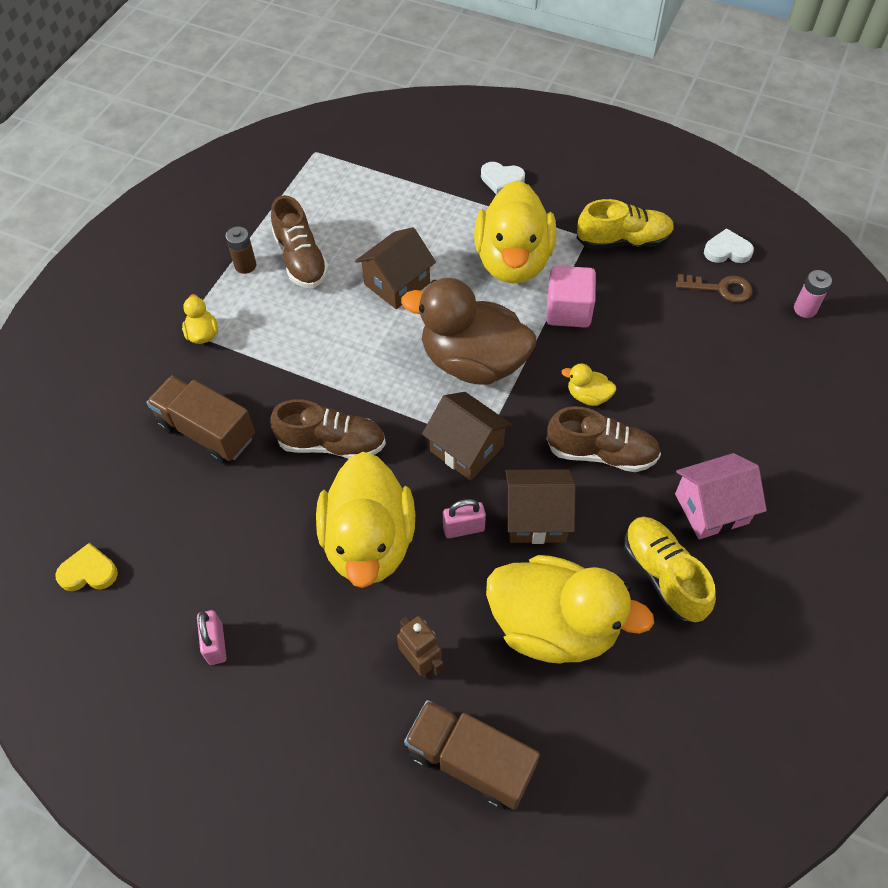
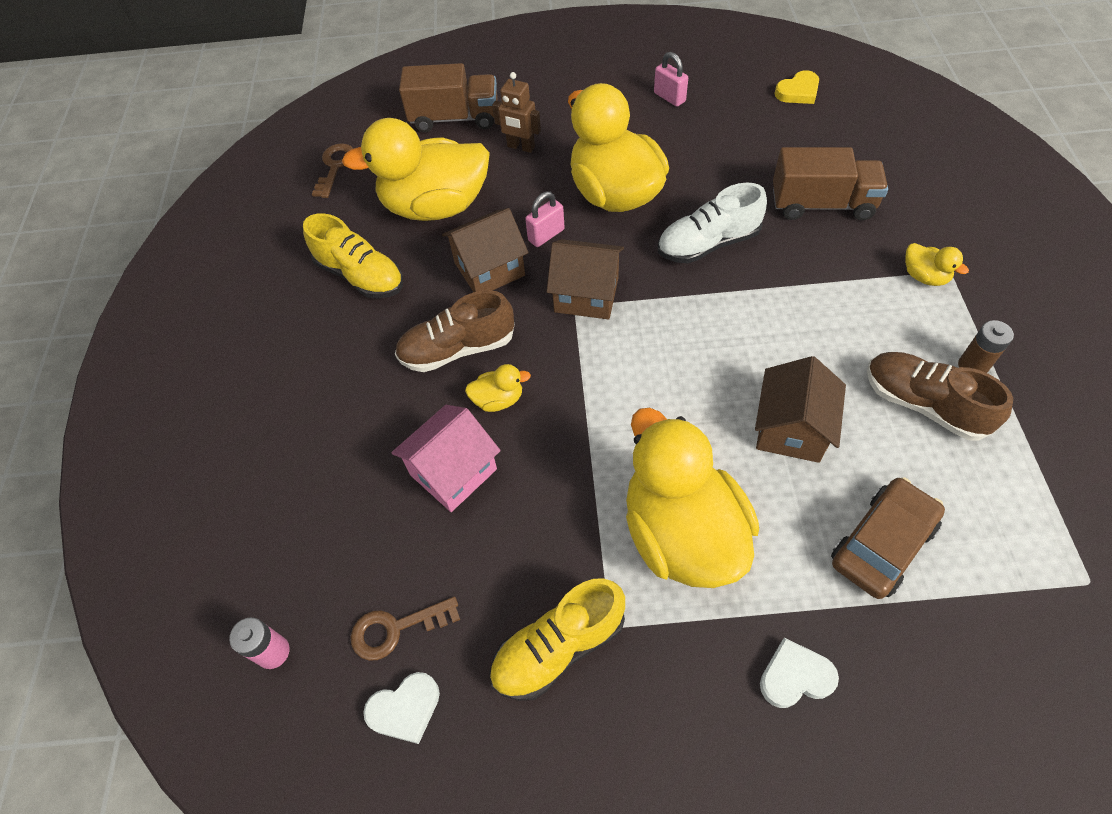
camera: 155 degrees right, 0 degrees up
brown shoe [270,399,386,459] -> white shoe [658,183,767,264]
brown duck [401,278,536,385] -> none
pink cube [546,266,596,328] -> none
pink house [675,453,767,539] -> pink house moved to [391,405,501,512]
none -> brown key [312,143,354,198]
none -> brown car [831,478,945,599]

